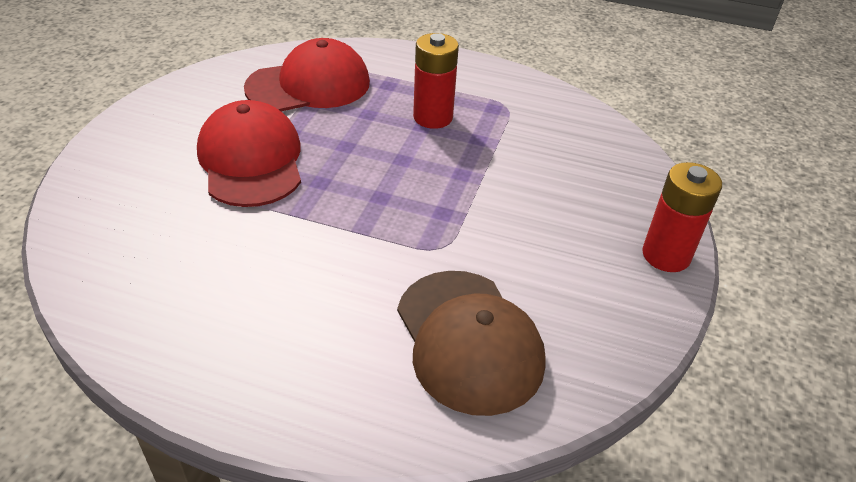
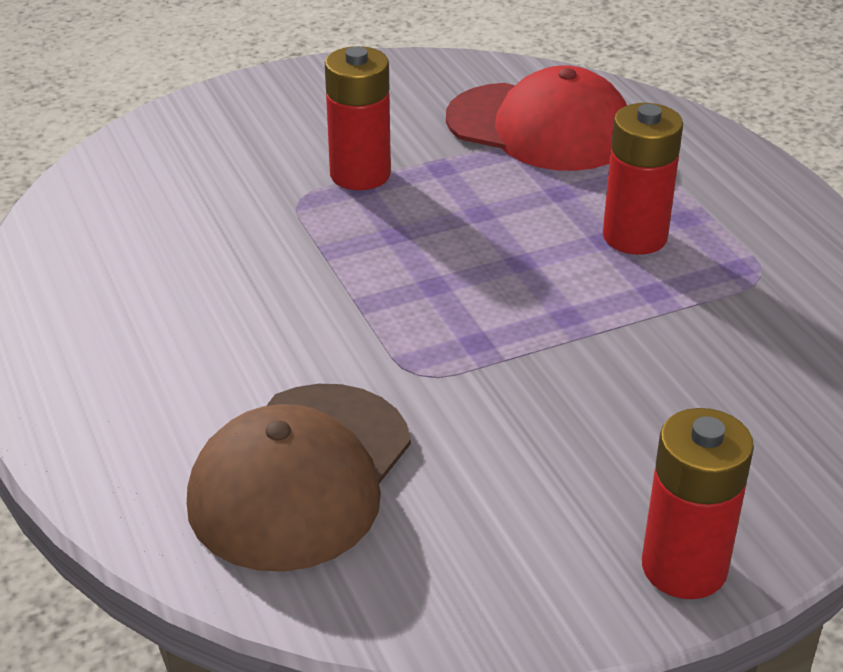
camera: 50 degrees right, 5 degrees down
red cap [197,100,301,207] -> red battery [325,46,391,190]

